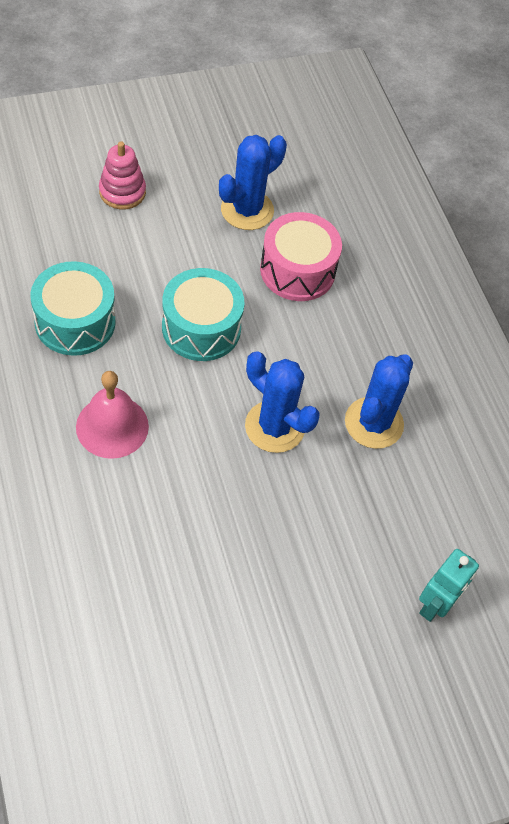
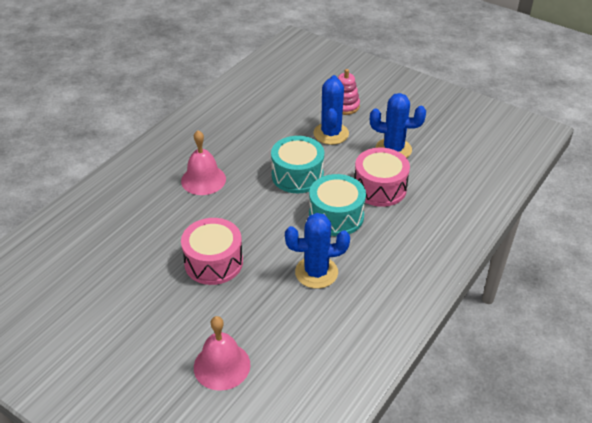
camera: 60 degrees right, 15 degrees down
turquoise drum [30,261,116,356] -> turquoise drum moved to [309,174,366,236]
blue cactus [245,351,320,453] -> blue cactus moved to [313,75,349,145]
turquoise robot [419,549,479,622] -> pink bell [194,316,250,391]
none -> pink drum [181,218,243,285]

